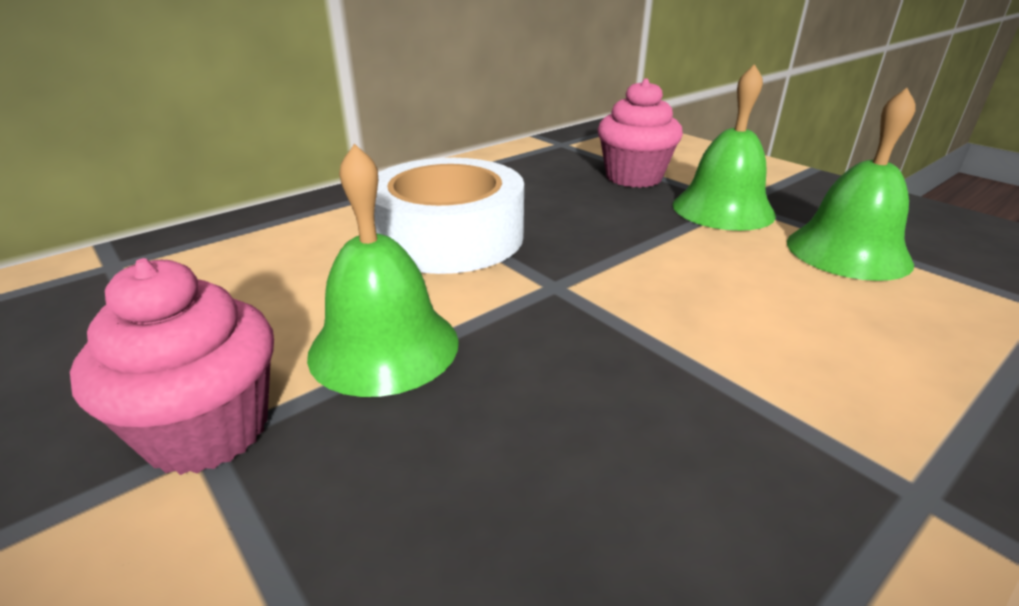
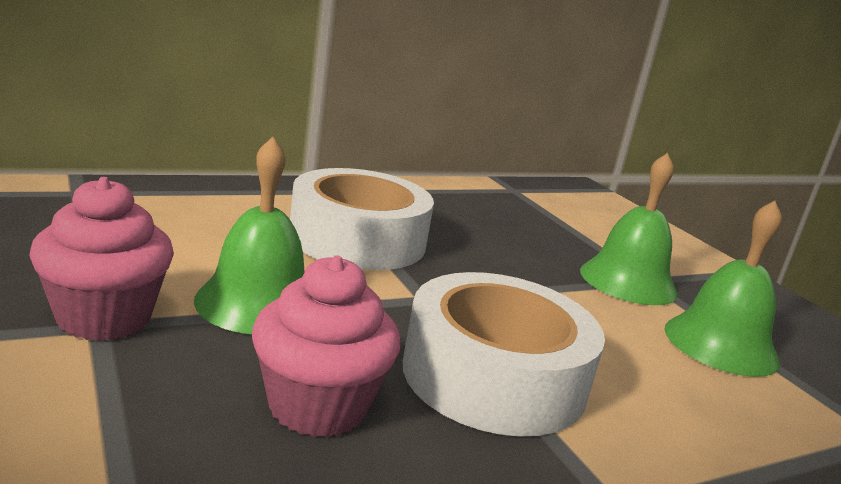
camera: 10 degrees right, 10 degrees down
pink cupcake [597,78,683,188] -> pink cupcake moved to [252,255,401,438]
none -> white tape [402,272,605,437]

